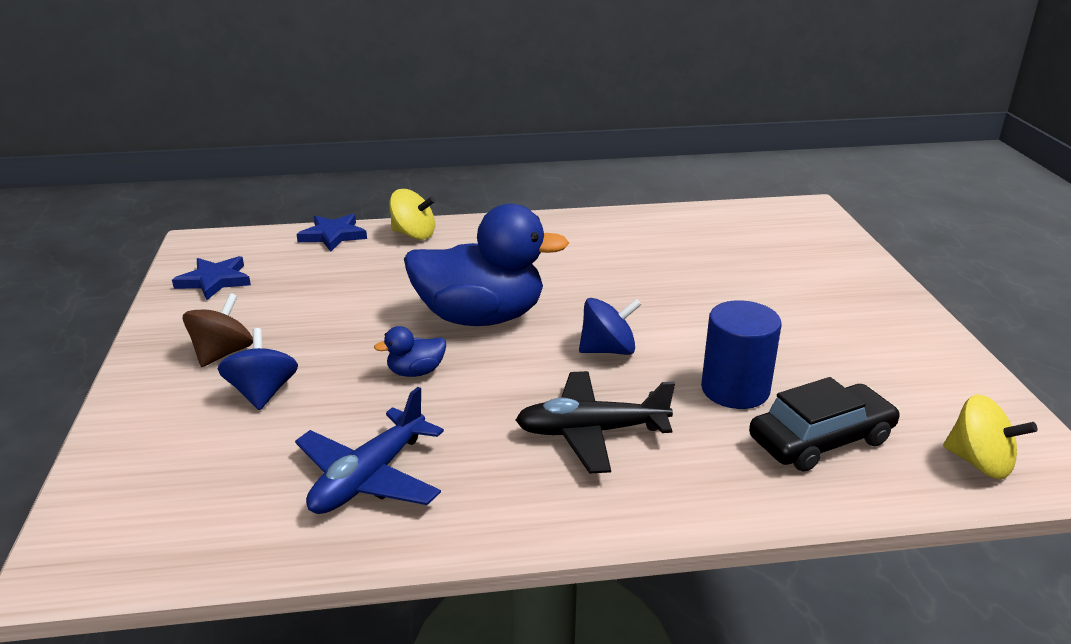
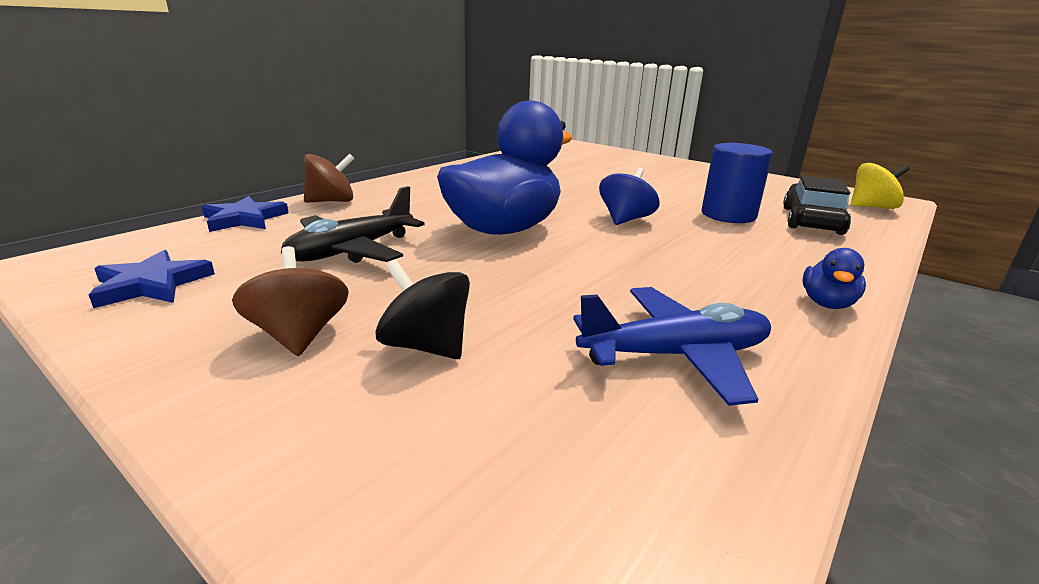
camera: 45 degrees left, 5 degrees down
blue spinning top [217,328,298,410] -> black spinning top [375,260,470,359]
blue plane [295,387,444,514] -> blue plane turned 90 degrees counterclockwise [573,287,771,406]
blue duck [374,326,446,377] -> blue duck moved to [802,248,866,309]
yellow spinning top [389,189,435,240] -> brown spinning top [304,154,355,203]
black plane [516,371,675,474] -> black plane moved to [281,186,425,263]

